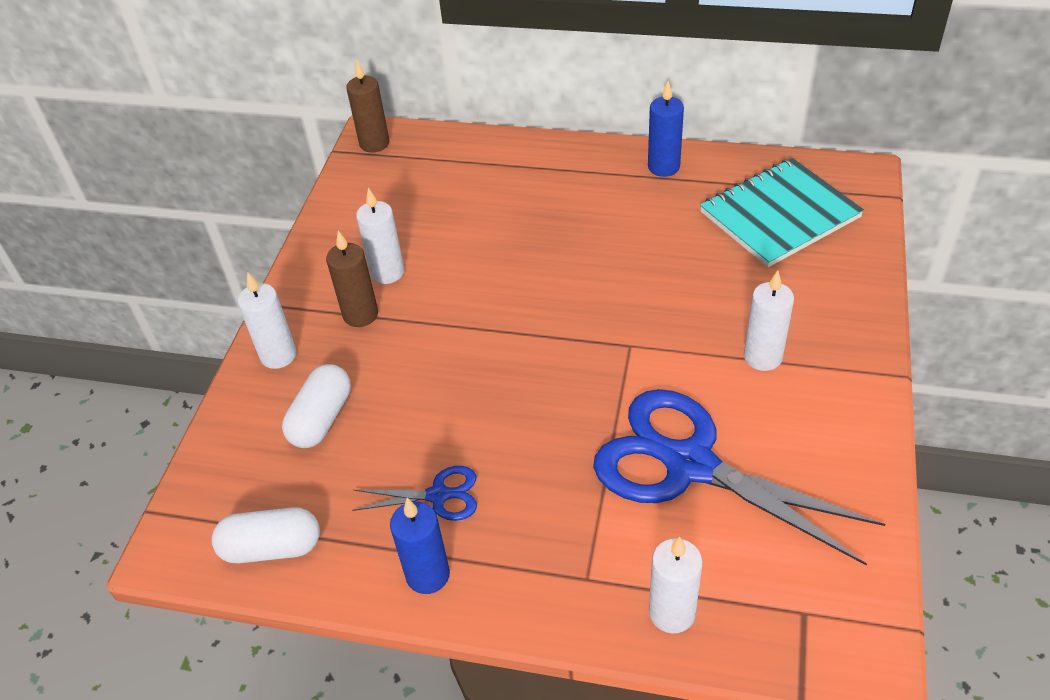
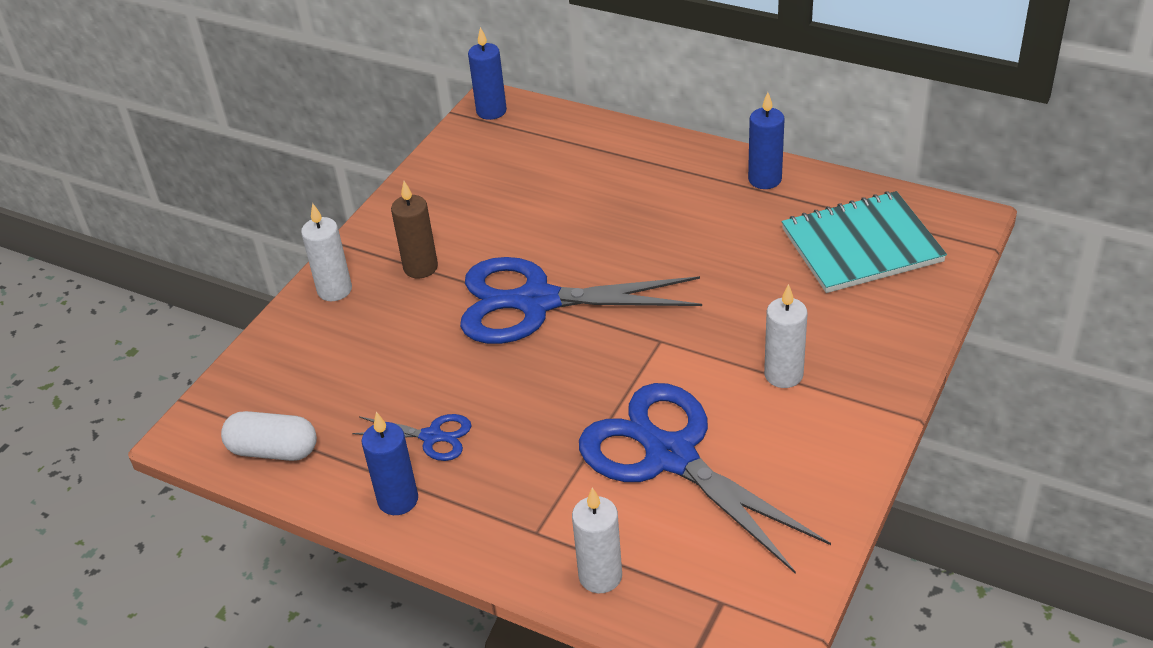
camera: 15 degrees right, 5 degrees down
white capsule [282,364,351,448] -> none
brown candle [346,61,389,152] -> blue candle [468,27,507,120]
white candle [356,188,405,284] -> none
none -> blue scissors [460,257,702,344]

